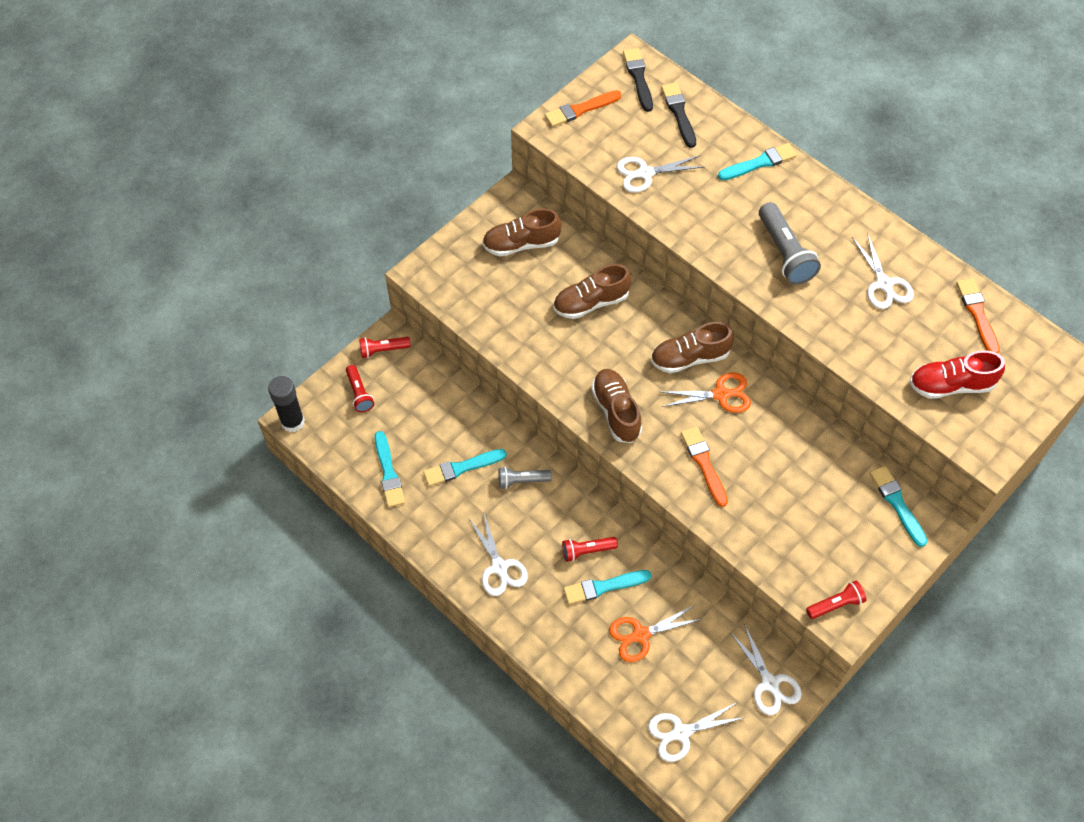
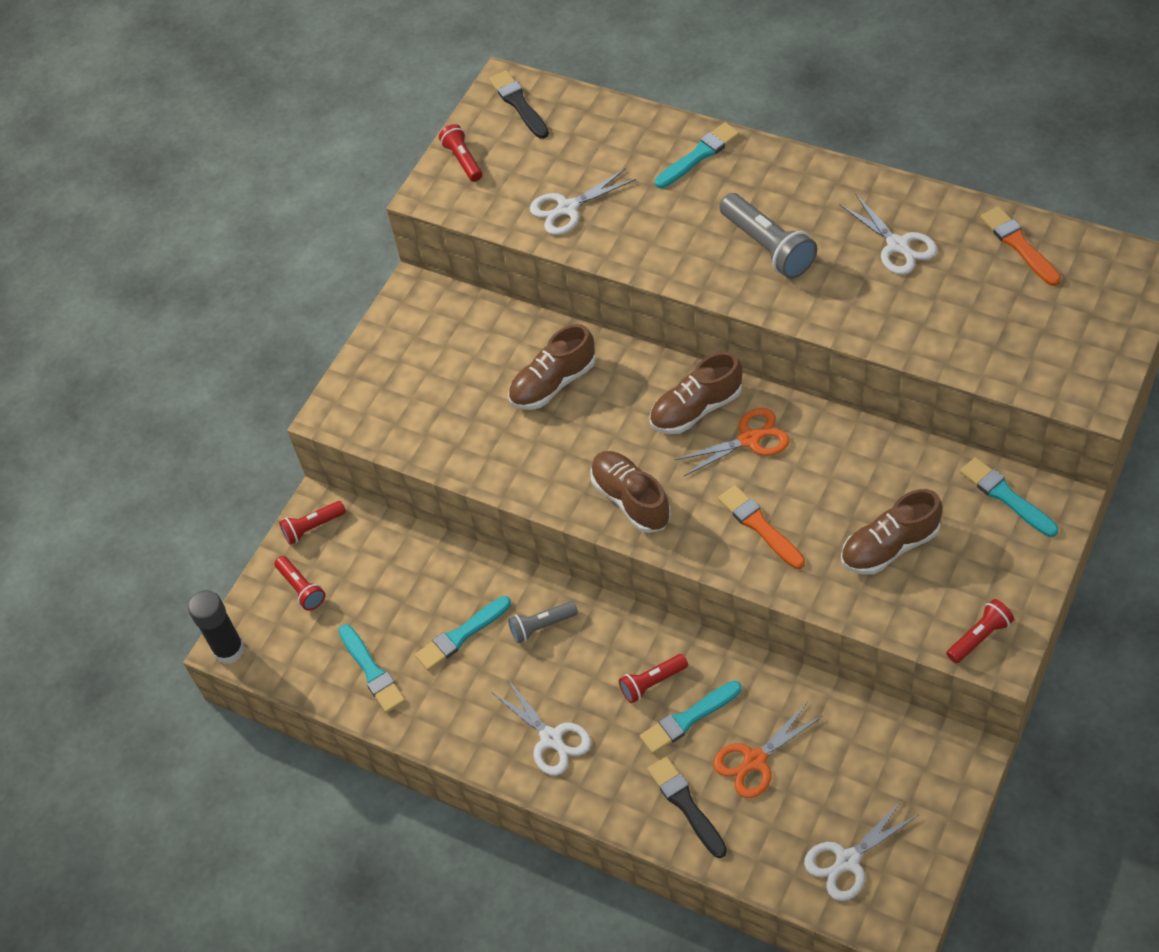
camera: 10 degrees left, 5 degrees down
brown shoe [482,209,561,256] -> brown shoe moved to [841,489,942,575]
orange brush [545,90,622,127] -> red flashlight [439,124,482,182]
black brush [661,83,696,148] -> black brush moved to [647,756,727,858]
white scissors [729,624,802,715] -> none
red shoe [909,350,1005,399] -> none

